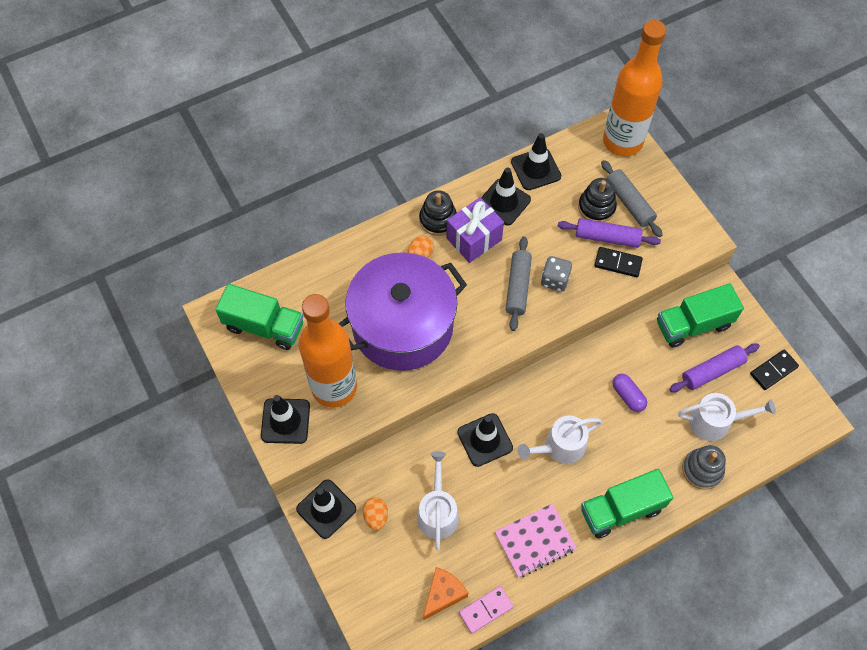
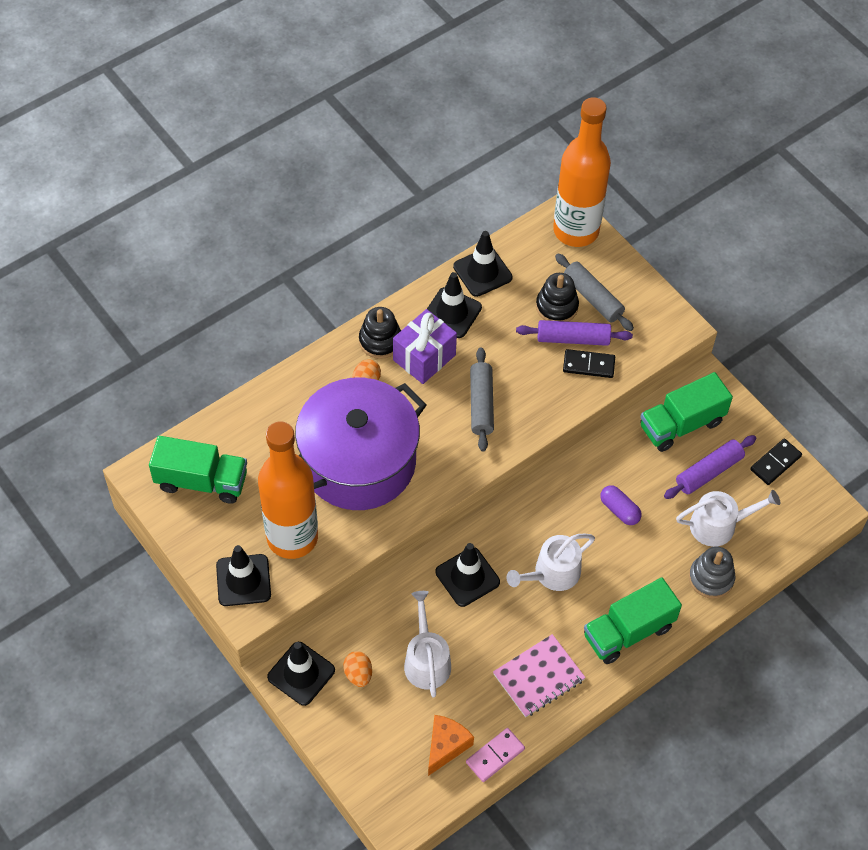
camera: 10 degrees left, 5 degrees down
grey dice [541,256,572,291] -> none

